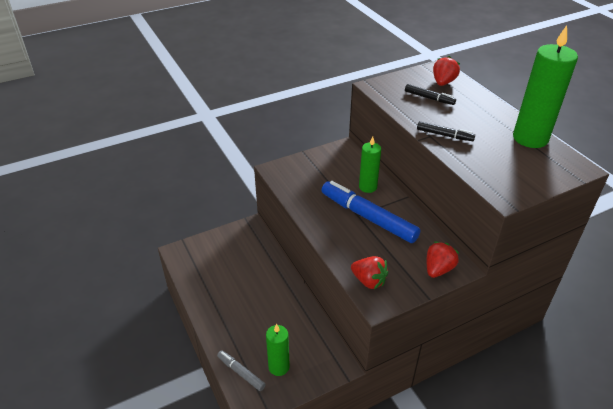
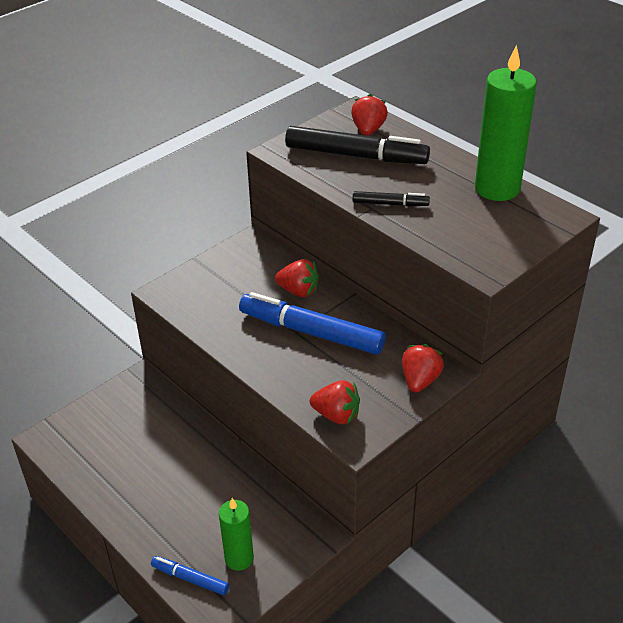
camera: 15 degrees left, 0 degrees up
grey marker [217,350,266,391] -> blue marker [151,556,229,595]
green candle [359,136,381,193] -> red strawberry [275,259,319,297]
black marker [405,84,456,105] -> black marker [285,126,430,164], size x2.02

